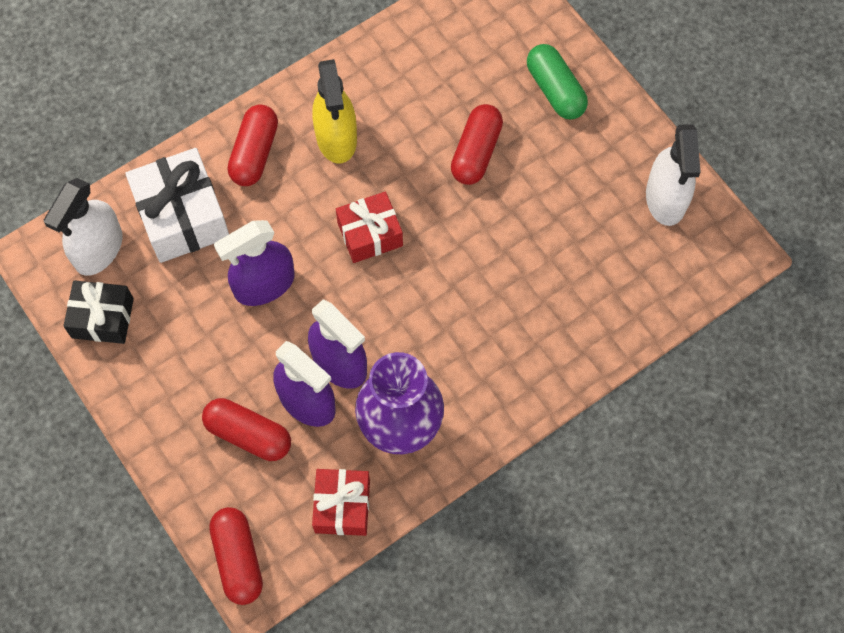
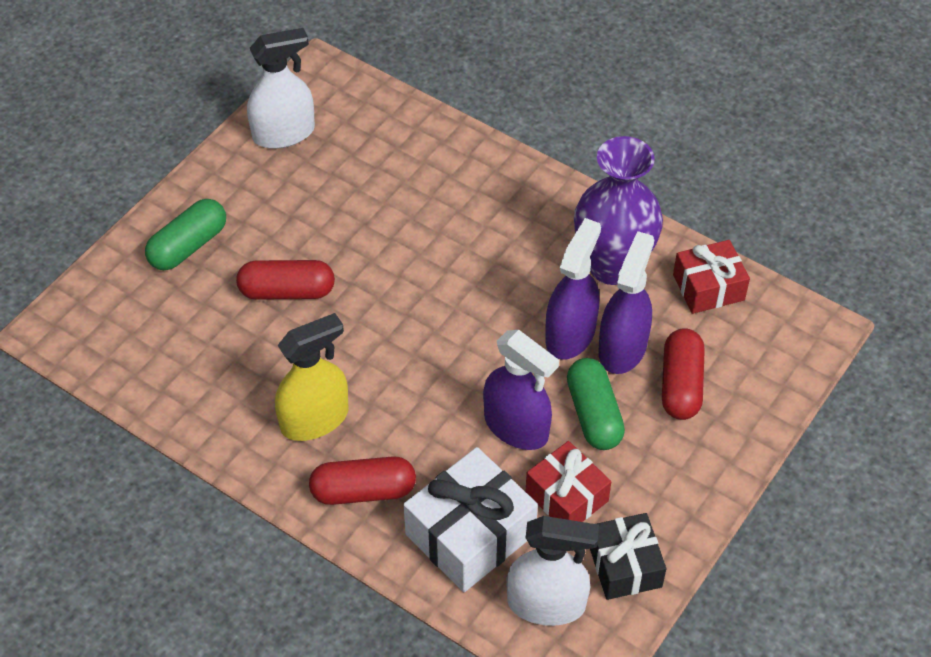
camera: 110 degrees left, 15 degrees down
red capsule [209,507,263,605] -> none
red gift [336,192,403,263] -> red gift moved to [525,441,611,522]
none -> green capsule [567,358,625,450]

